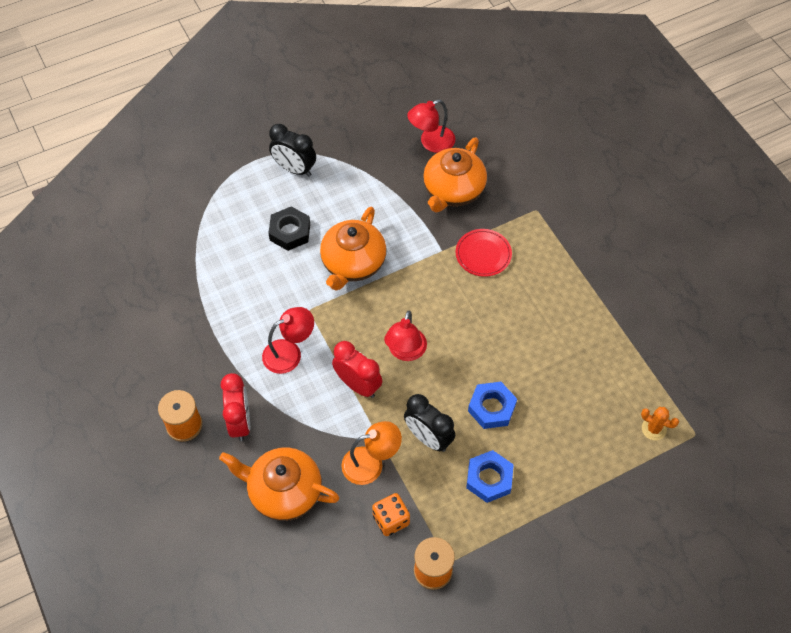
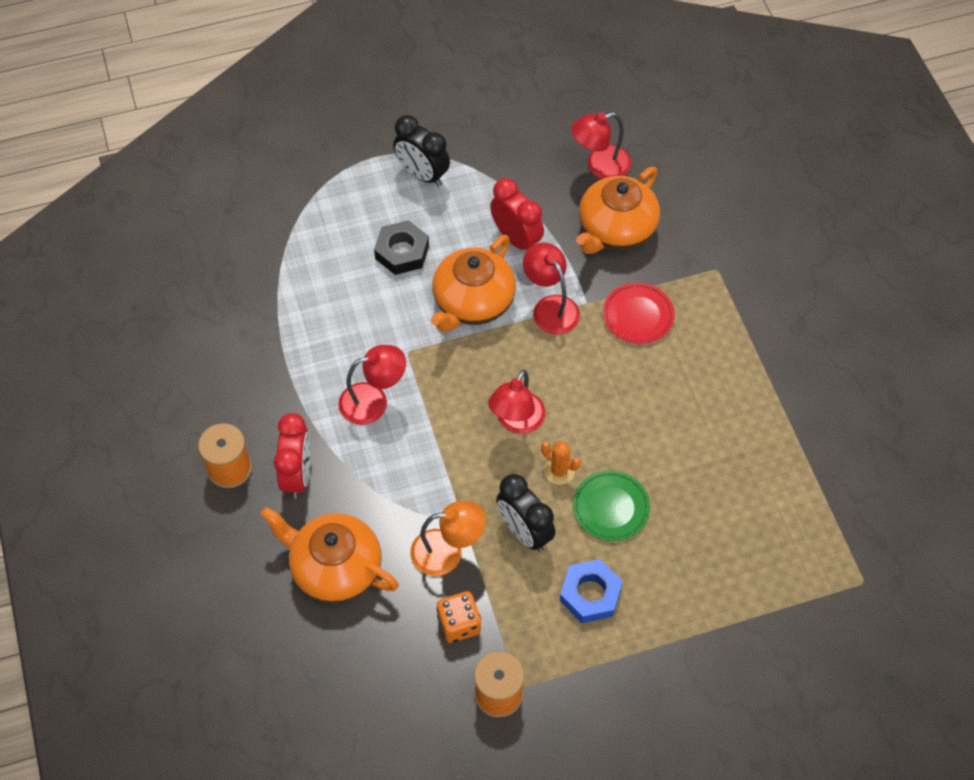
camera: 10 degrees right, 0 degrees up
red clock [332,341,382,398] -> red clock moved to [490,178,544,250]
blue nut [468,382,517,429] -> green plate [573,471,650,541]
orange cactus [641,407,679,440] -> orange cactus moved to [541,441,581,485]
none -> red lamp [523,242,580,335]

